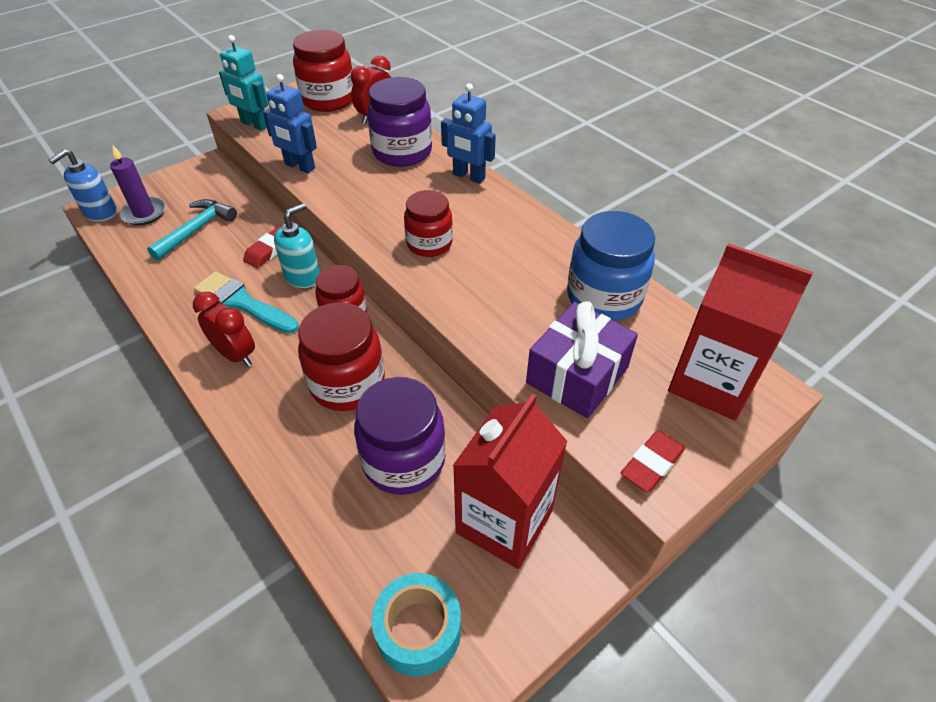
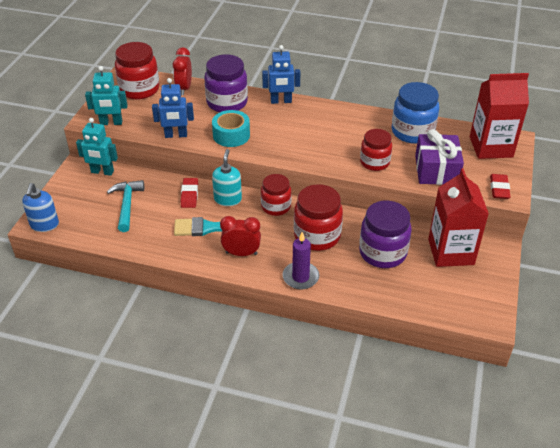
camera: 35 degrees left, 5 degrees down
purple candle [110,144,166,225] -> purple candle moved to [282,232,319,289]
turquoise tape [372,573,461,677] -> turquoise tape moved to [212,110,250,147]
red jar [404,190,453,257] -> red jar moved to [360,129,392,171]
none -> turquoise robot [76,118,118,176]

